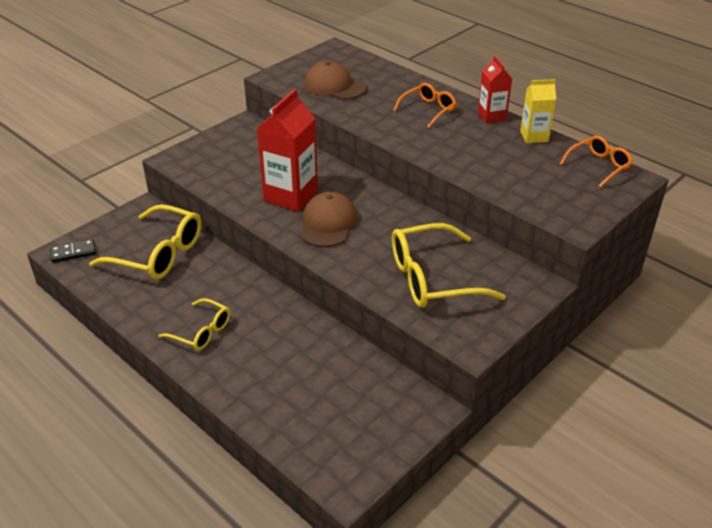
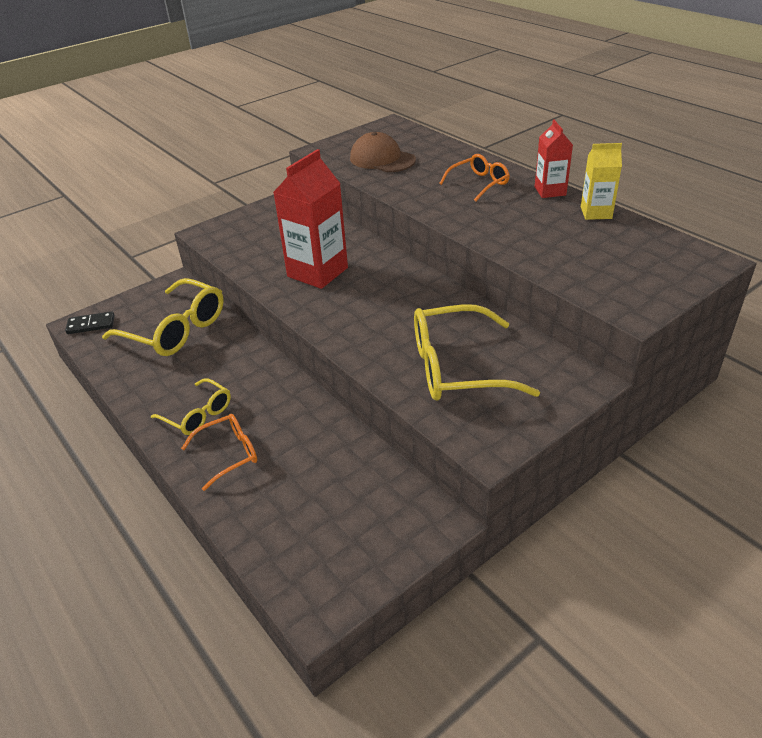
camera: 10 degrees right, 0 degrees up
brown cap [299,192,358,247] -> none
orange glasses [560,136,633,187] -> orange glasses moved to [181,414,257,491]

